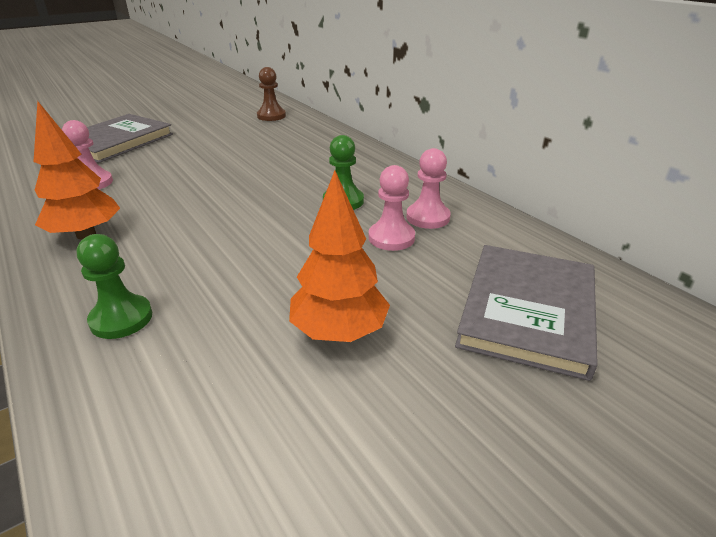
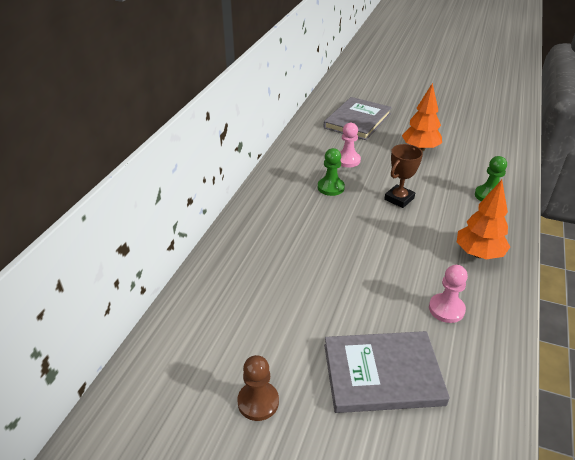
camera: 125 degrees left, 5 degrees up
brown pawn [257,67,286,121] -> brown pawn moved to [237,355,279,421]
pink pawn [406,148,451,229] -> none
grey book [455,245,598,381] -> grey book turned 45 degrees counterclockwise [324,97,392,140]
none -> brown trophy [384,144,423,208]

